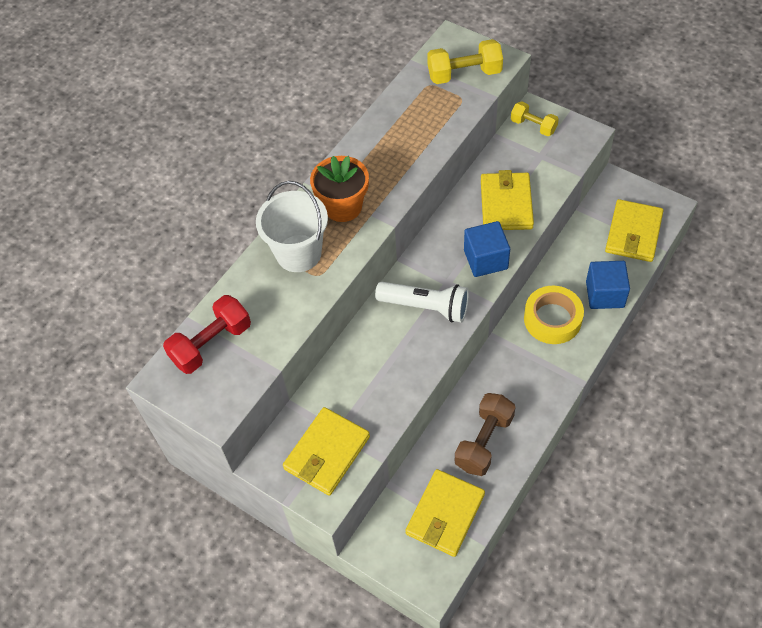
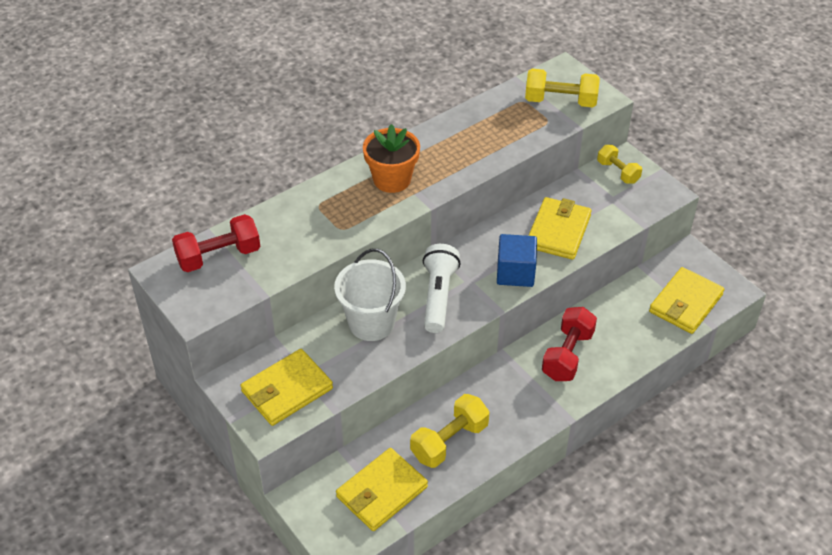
camera: 15 degrees right, 10 degrees down
white bucket [256,181,328,272] -> white bucket moved to [334,249,406,341]
white flashlight [375,282,469,322] -> white flashlight turned 120 degrees counterclockwise [423,244,461,333]
brown dumbbell [455,393,516,476] -> yellow dumbbell [410,394,490,468]
yellow tape [524,286,584,344] -> red dumbbell [542,307,597,381]
blue cube [586,261,630,309] -> none

